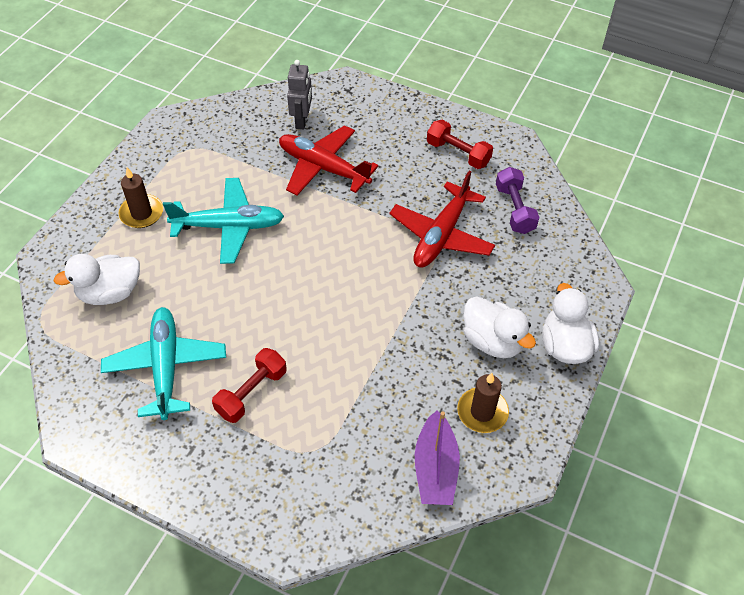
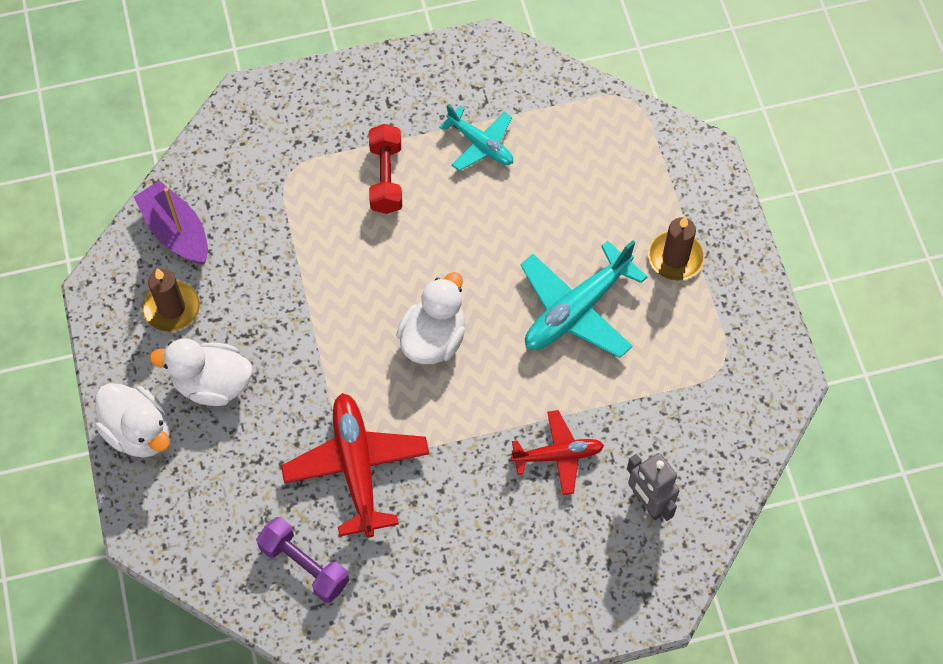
camera: 140 degrees right, 10 degrees up
white duck [54,254,140,305] -> white duck moved to [396,272,465,364]
turquoise plane [101,307,226,420] -> turquoise plane [439,105,513,171], size x0.61
red plane [279,125,379,196] -> red plane [511,410,604,495], size x0.61
red dumbbell [427,120,493,169] -> none

